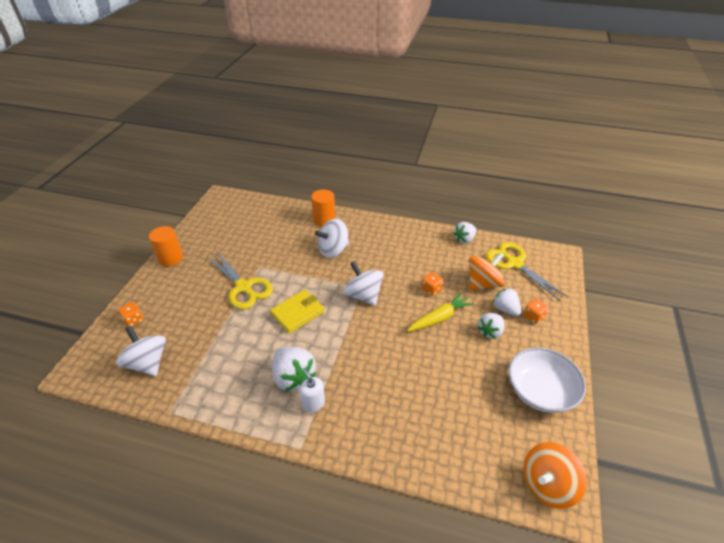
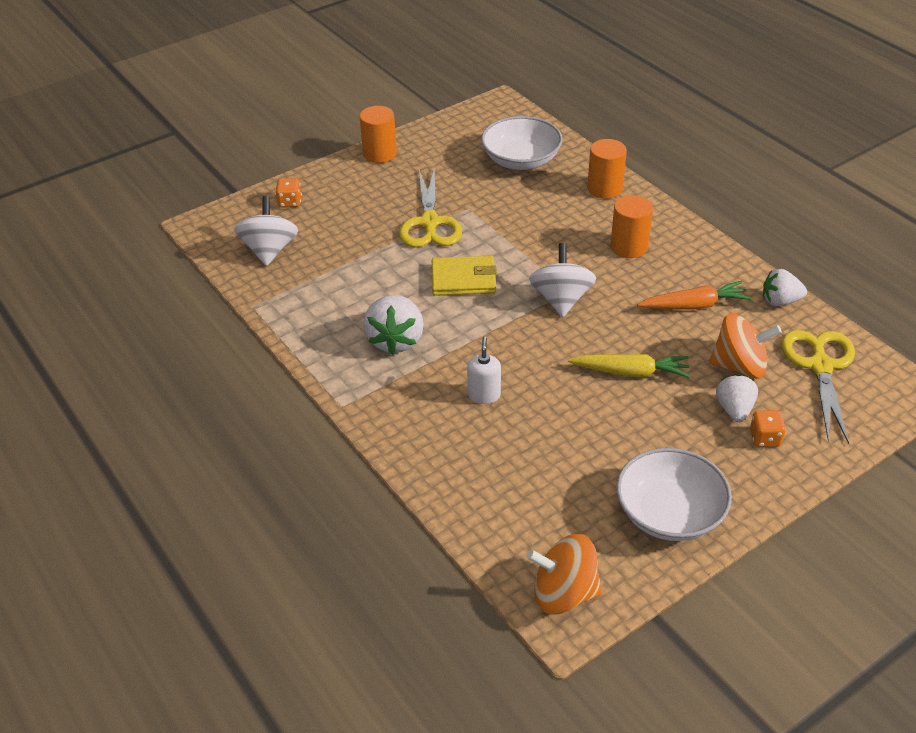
camera: 40 degrees right, 0 degrees up
white soap dispenser [299,368,325,413] -> white soap dispenser moved to [467,337,501,404]
white spinning top [315,219,349,258] -> none
orange dice [422,272,444,296] -> none
white strawberry [477,313,505,339] -> none
none -> white bowl [481,116,563,170]
none -> orange cylinder [610,195,653,258]
none -> orange carrot [637,281,751,310]

